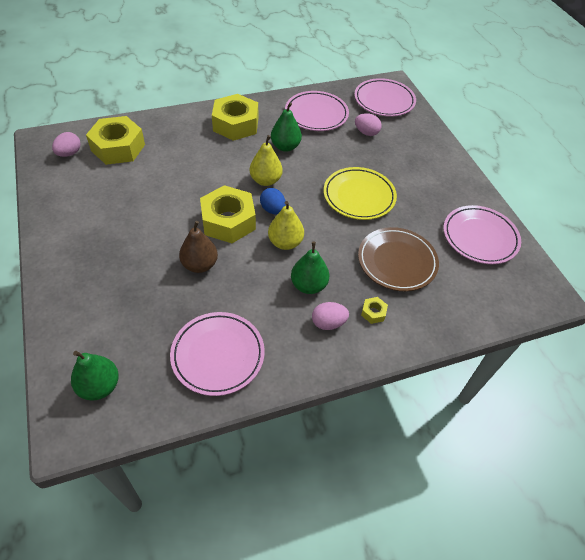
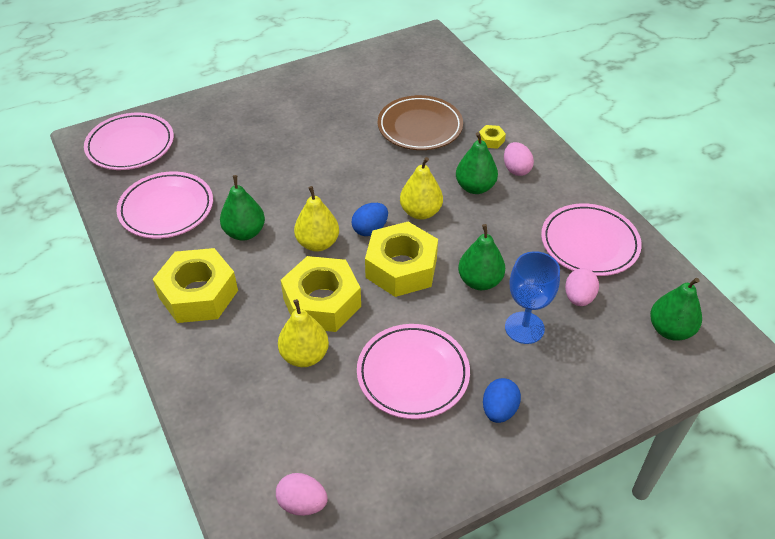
camera: 95 degrees left, 5 degrees down
yellow nut [86,116,145,165] -> yellow nut moved to [281,256,361,332]
brown pear [179,221,218,273] -> green pear [458,224,505,290]
yellow plate [324,167,397,220] -> none
pink egg [355,113,382,136] -> pink egg moved to [565,268,599,306]
pink plate [443,205,521,264] -> pink plate moved to [357,324,470,419]
none -> yellow pear [278,299,329,367]
none -> blue egg [483,378,521,423]
none -> blue goblet [505,251,560,344]

